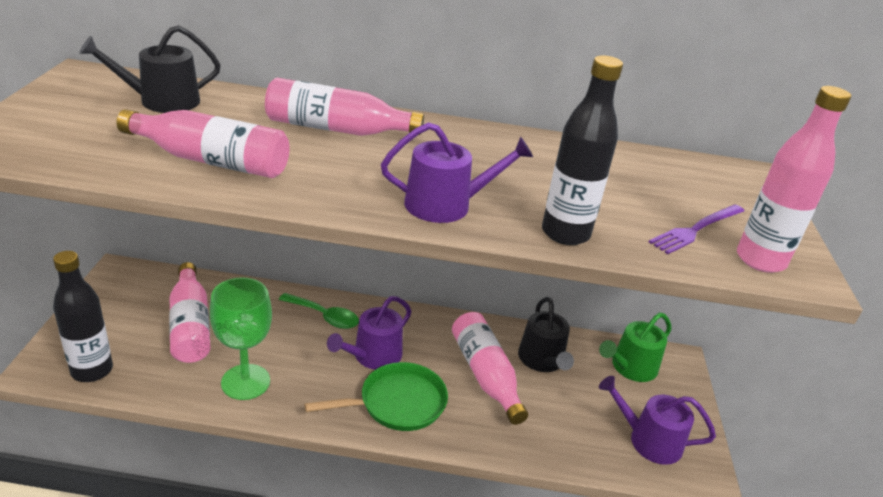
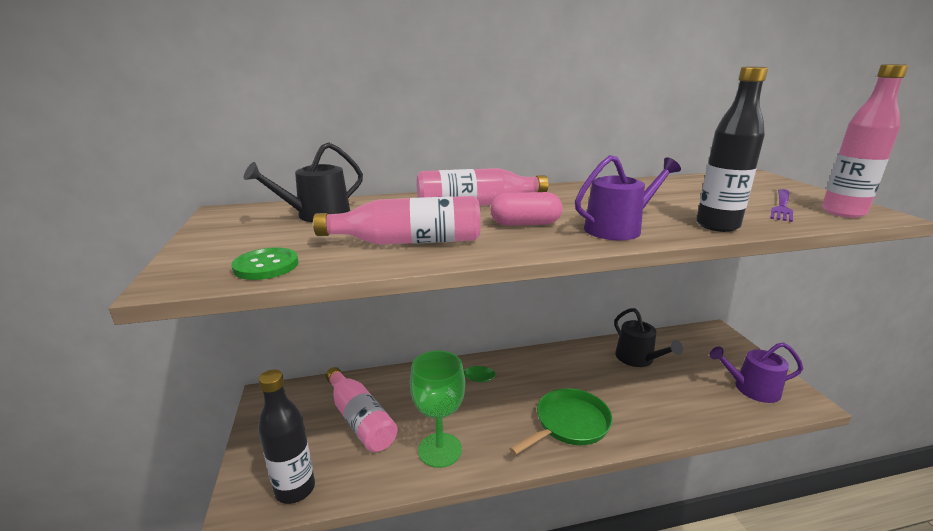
camera: 15 degrees left, 10 degrees down
purple watering can [327,296,412,370] -> none
pink bottle [452,312,528,425] -> none
green watering can [599,312,671,382] -> none
none -> green button [231,247,298,280]
none -> pink capsule [491,192,562,226]

